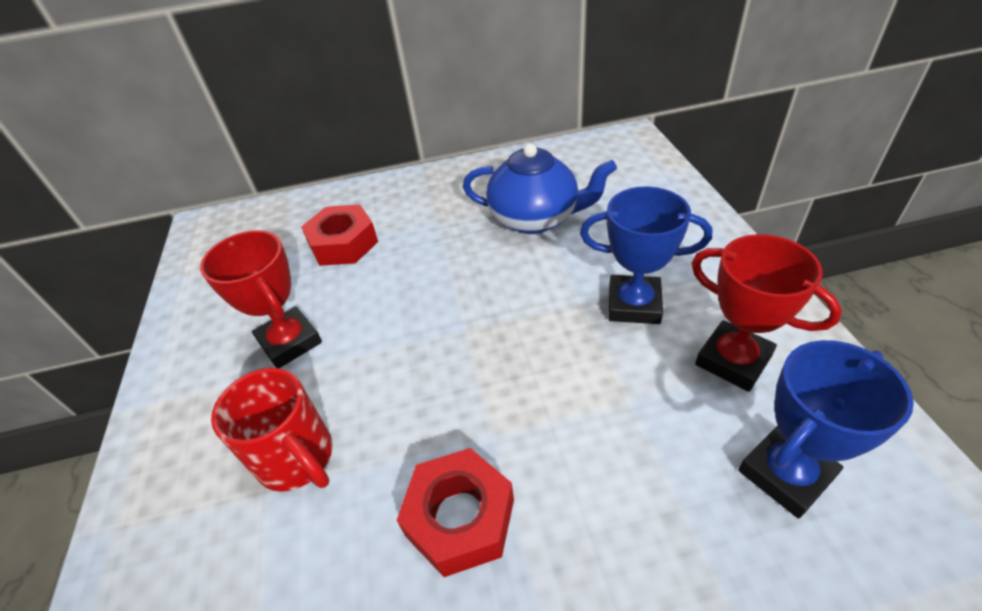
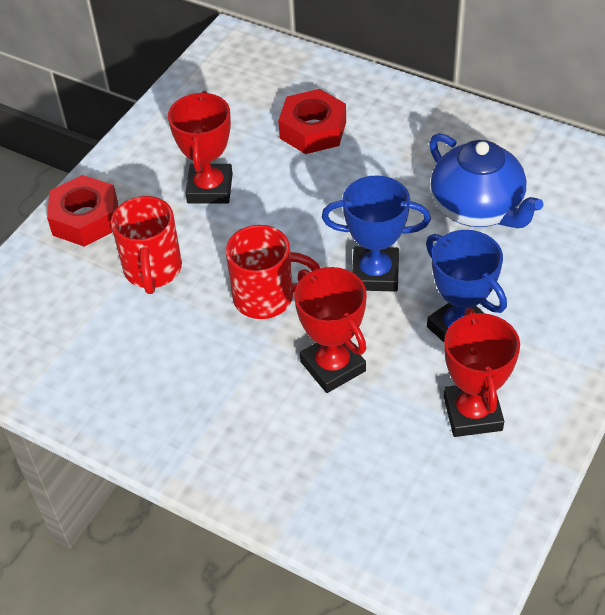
camera: 40 degrees right, 5 degrees up
red nut [397,448,514,577] -> red nut moved to [47,175,118,247]
blue trophy [738,340,914,519] -> blue trophy moved to [322,175,431,292]
none -> red mug [226,225,320,319]
none -> red trophy [294,267,367,393]

